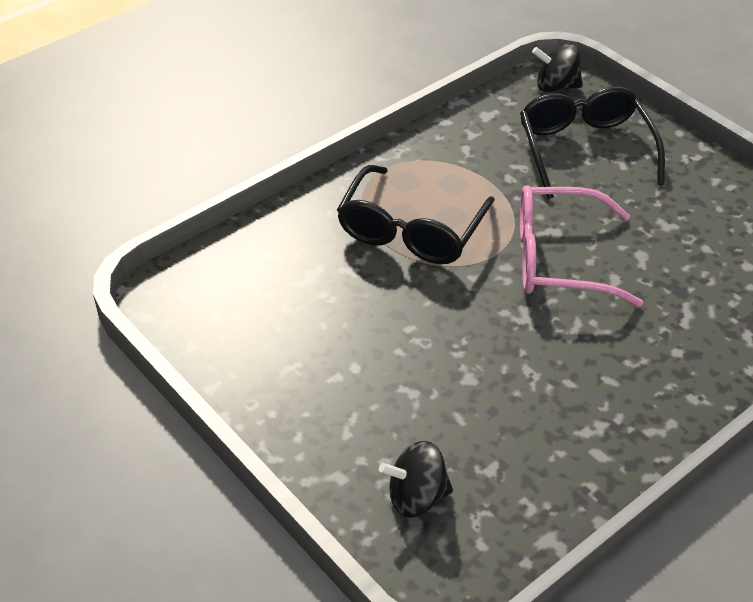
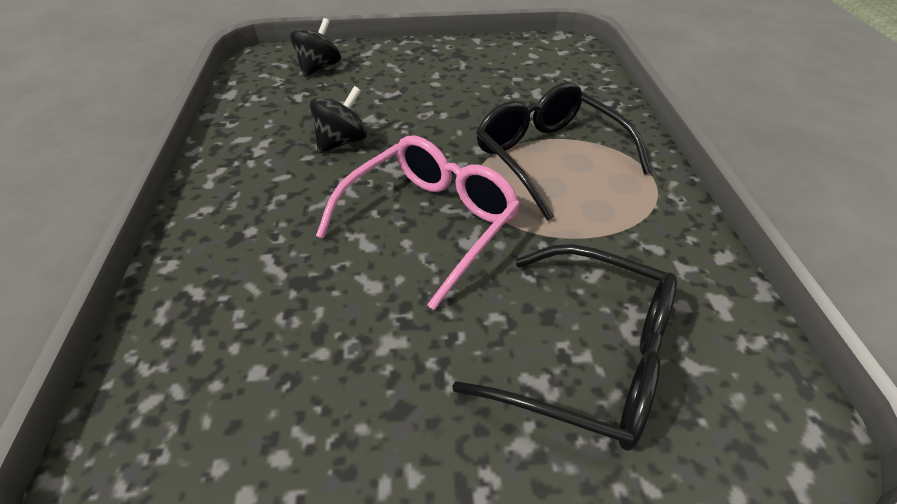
camera: 125 degrees right, 0 degrees up
black spinning top [532,43,583,92] -> black spinning top moved to [310,86,367,153]

